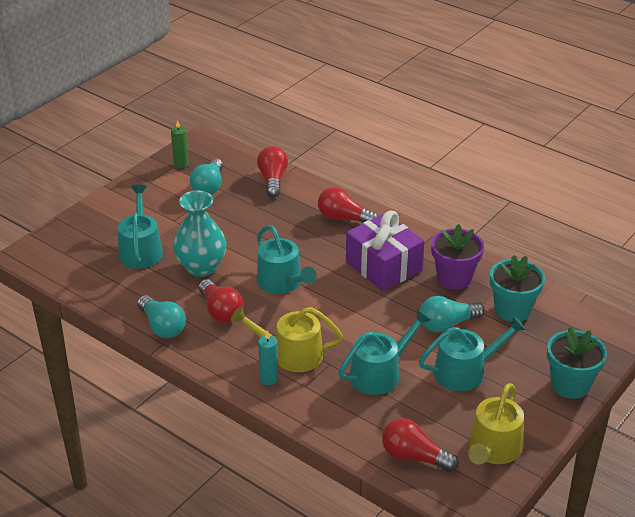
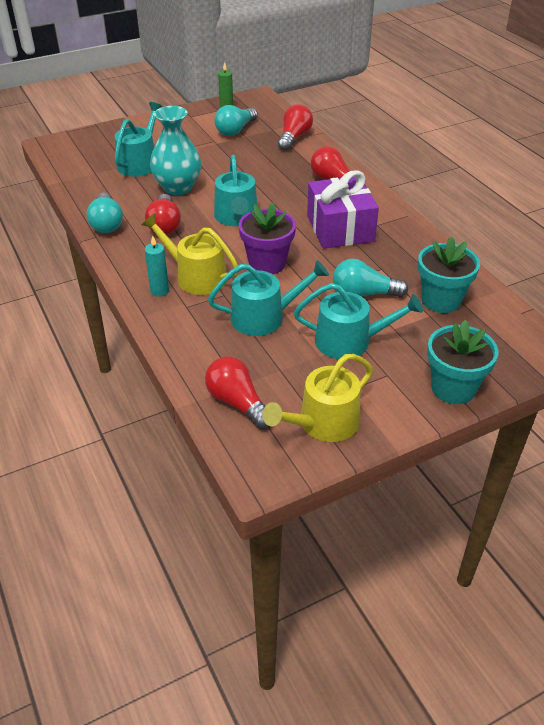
camera: 25 degrees right, 5 degrees up
purple flower pot [431,224,484,290] -> purple flower pot moved to [239,203,296,274]

